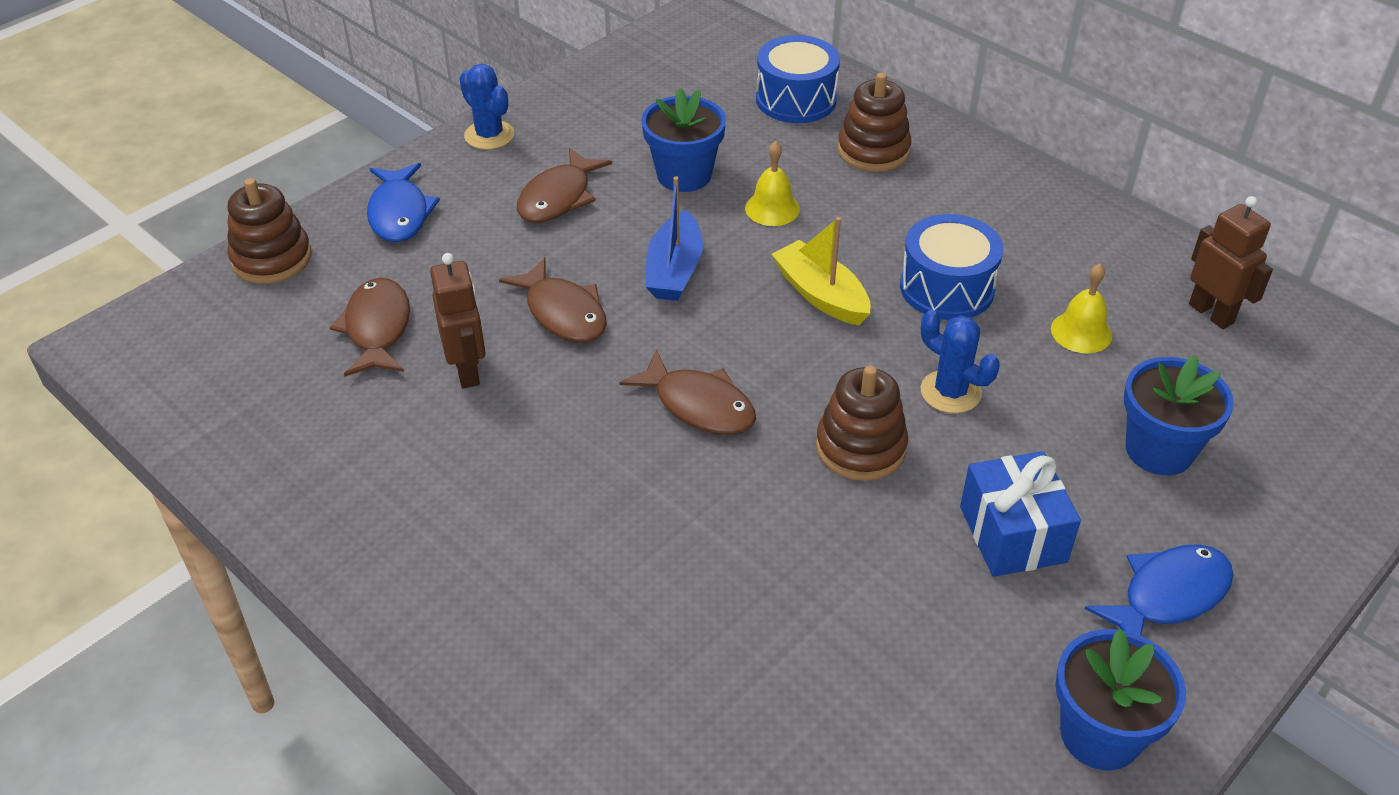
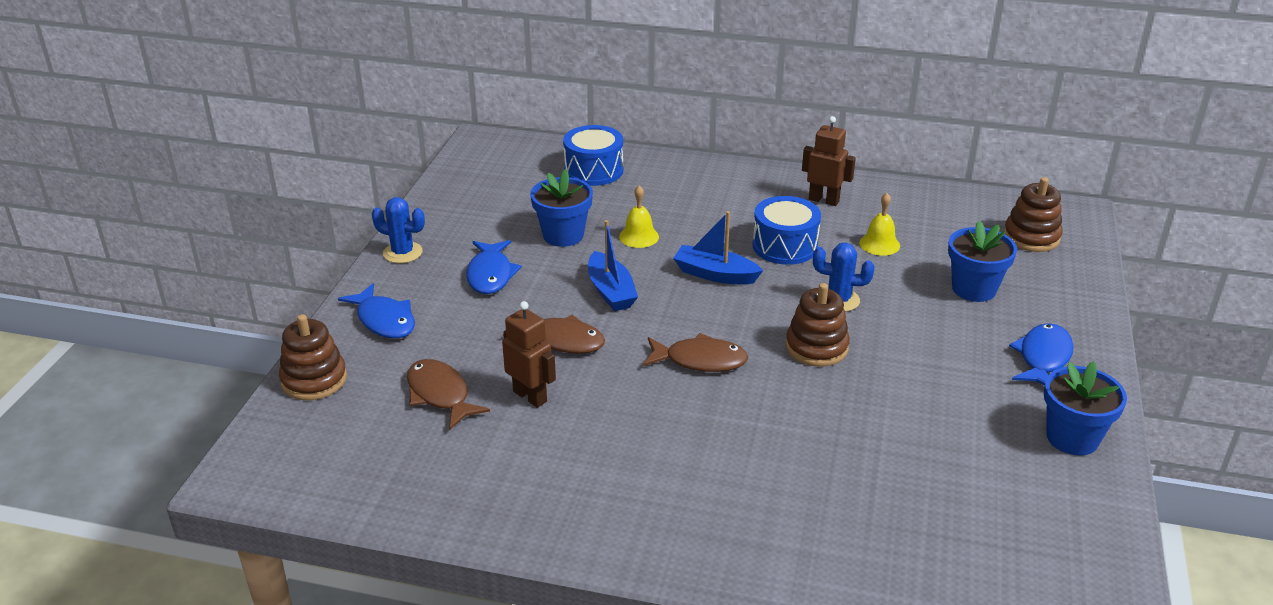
camera: 30 degrees left, 10 degrees down
brown fish [517,147,612,223] -> blue fish [466,240,522,294]
yellow boat [772,217,871,325] -> blue boat [673,211,763,285]
brown stacking toy [838,72,911,172] -> brown stacking toy moved to [1004,177,1063,252]
blue gift [960,451,1081,577] -> none
brown robot [1189,196,1273,329] -> brown robot moved to [802,116,856,206]

